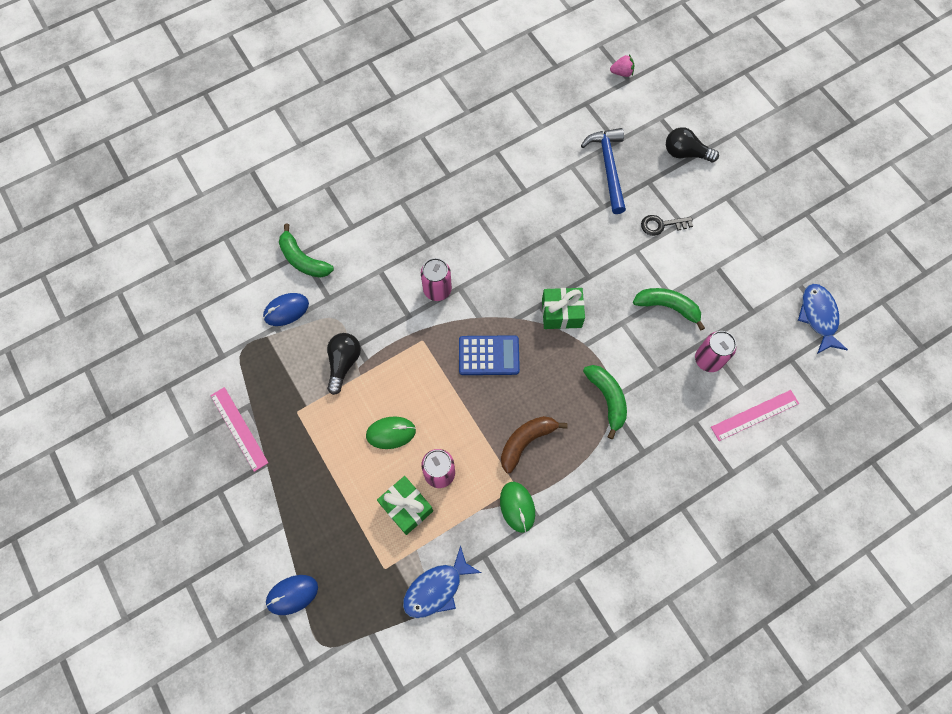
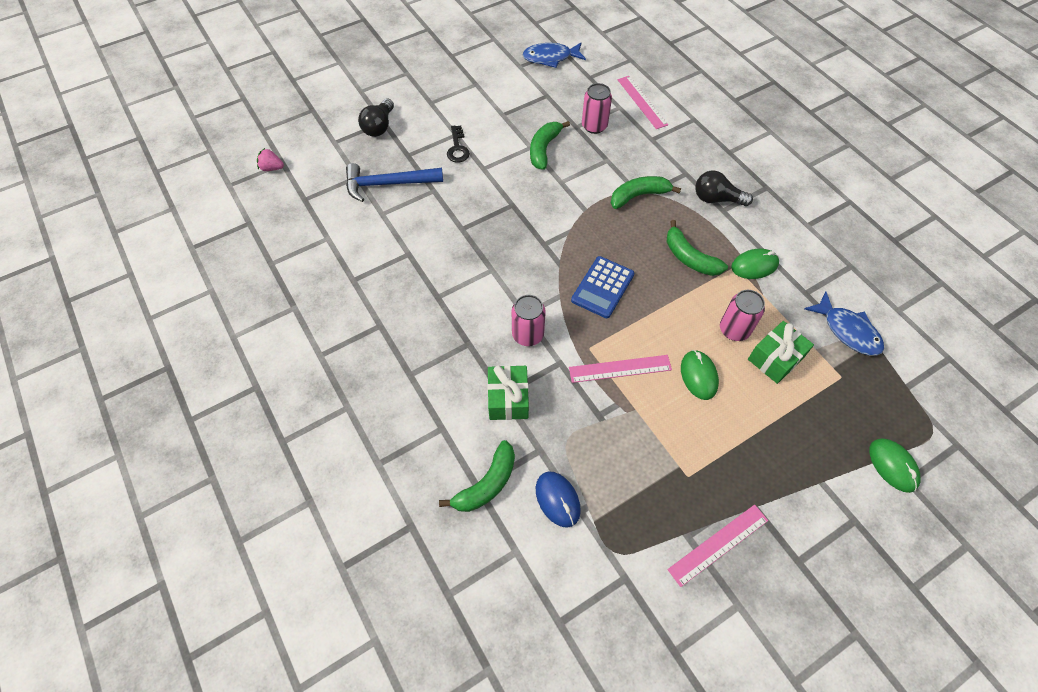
camera: 90 degrees left, 10 degrees down
blue mouse [266,575,318,615] -> green mouse [869,438,920,493]
black light bulb [327,333,361,395] -> black light bulb moved to [695,171,753,206]
blue calculator [459,335,520,375] -> blue calculator turned 150 degrees counterclockwise [571,256,634,318]
brown banana [501,416,568,473] -> green banana [666,220,728,276]
green gift [542,288,585,329] -> green gift moved to [487,365,529,420]
pink strawberry [610,55,635,77] -> pink strawberry turned 75 degrees counterclockwise [257,148,284,171]
none -> pink ruler [569,355,672,383]

